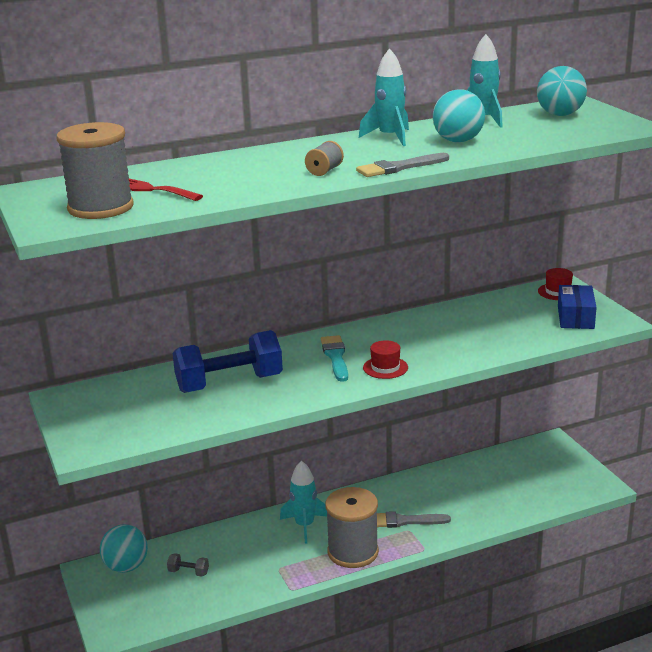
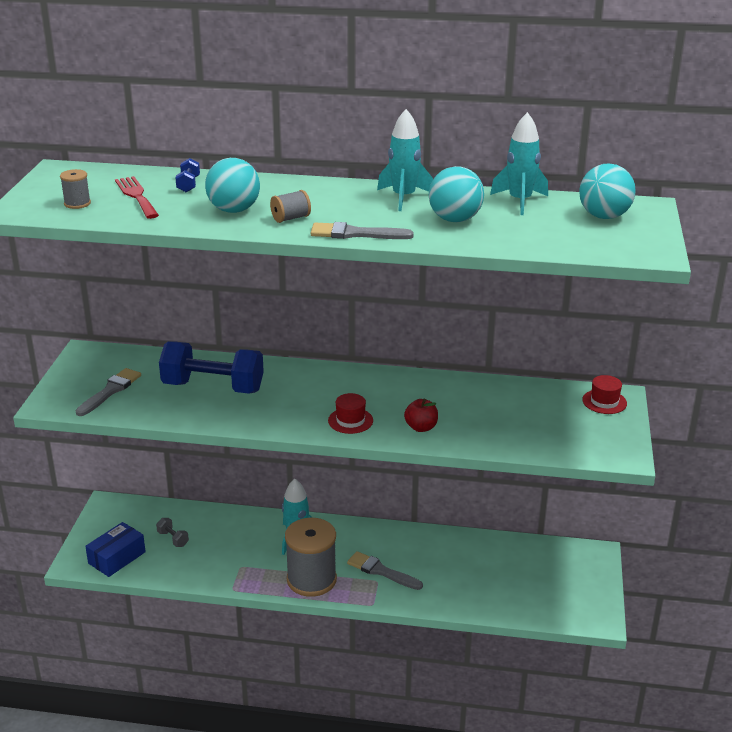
camera: 30 degrees right, 5 degrees up
grey spool [56,122,133,219] -> grey spool [60,169,91,209], size x0.45
turquoise ball [100,524,148,573] -> turquoise ball moved to [205,158,260,213]
turquoise brush [321,335,348,382] -> none
blue box [558,285,597,329] -> blue box moved to [85,522,146,577]
none -> grey brush [76,368,141,416]
none -> blue dumbbell [175,158,200,192]
none -> red apple [404,399,438,432]

